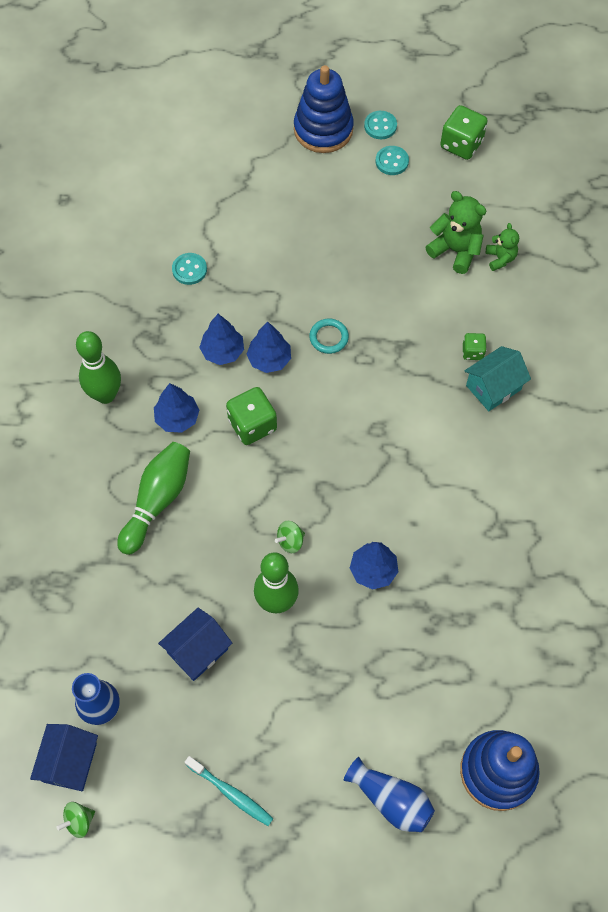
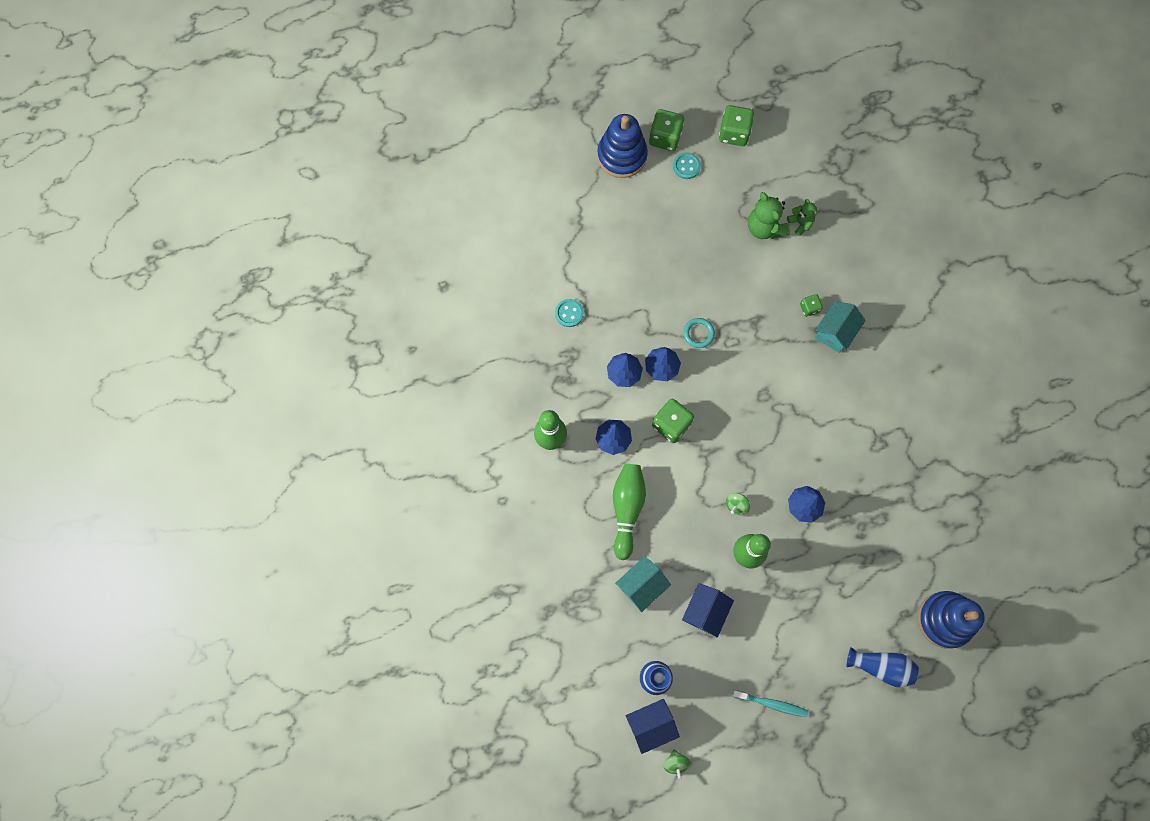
camera: 20 degrees left, 10 degrees up
blue house [30,724,98,791] -> blue house turned 75 degrees clockwise [626,699,680,754]
green spinning top [57,802,95,838] -> green spinning top turned 45 degrees counterclockwise [664,750,691,780]
turquoise button [364,111,397,139] -> green dice [649,109,684,151]
green teddy bear [425,191,486,274] -> green teddy bear turned 135 degrees counterclockwise [748,192,790,239]
none -> turquoise house [615,556,671,612]

